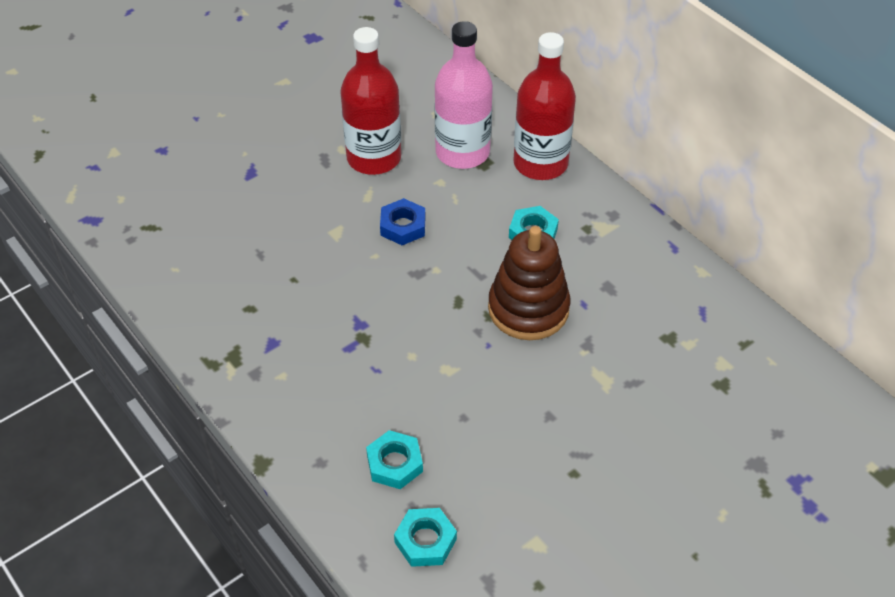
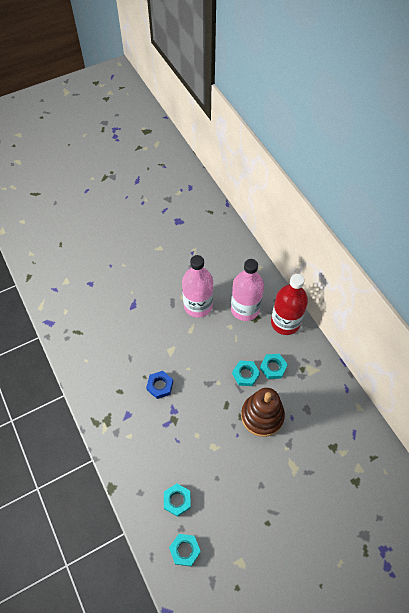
camera: 10 degrees right, 10 degrees up
red bottle [340,27,401,175] -> pink bottle [182,255,213,318]
blue nut [380,198,425,245] -> blue nut moved to [146,371,173,399]
none -> turquoise nut [232,361,260,386]

